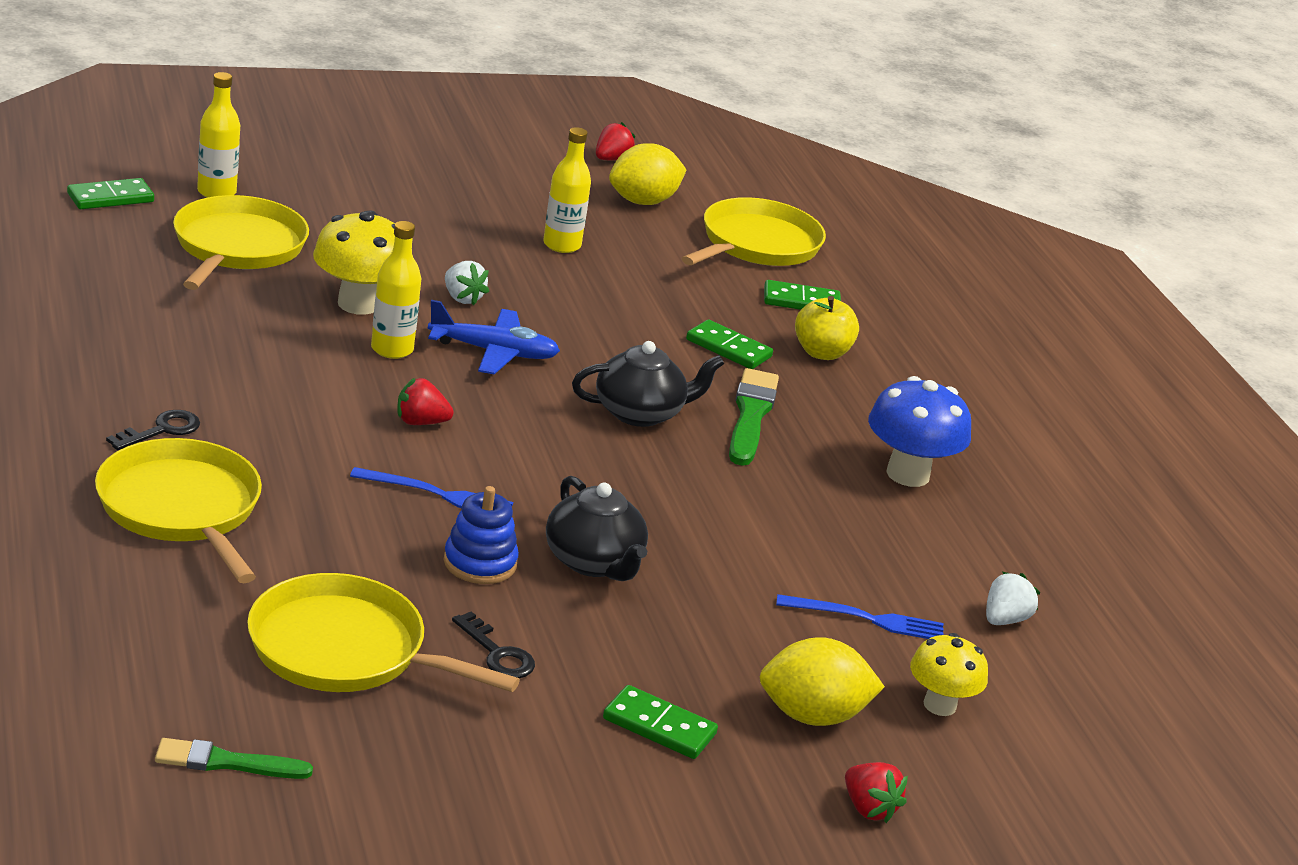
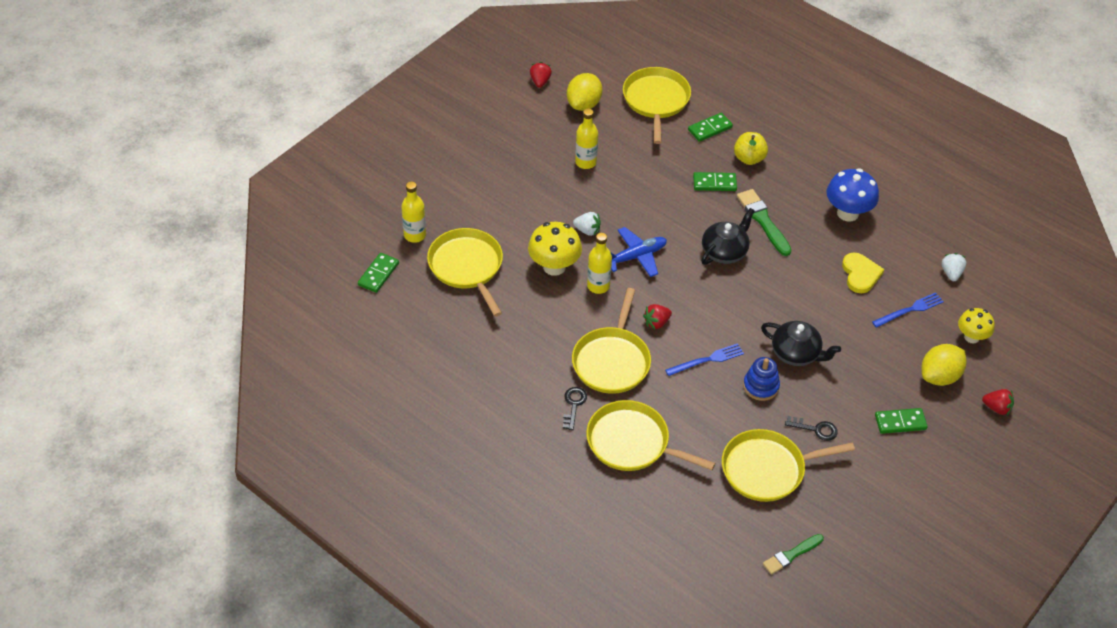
camera: 30 degrees left, 20 degrees up
none -> yellow pan [572,288,651,394]
none -> yellow heart [842,253,884,293]

